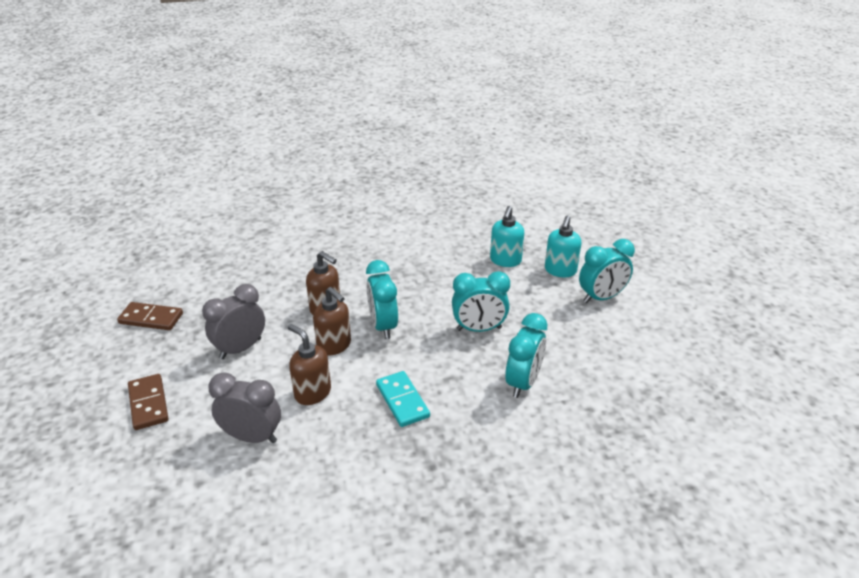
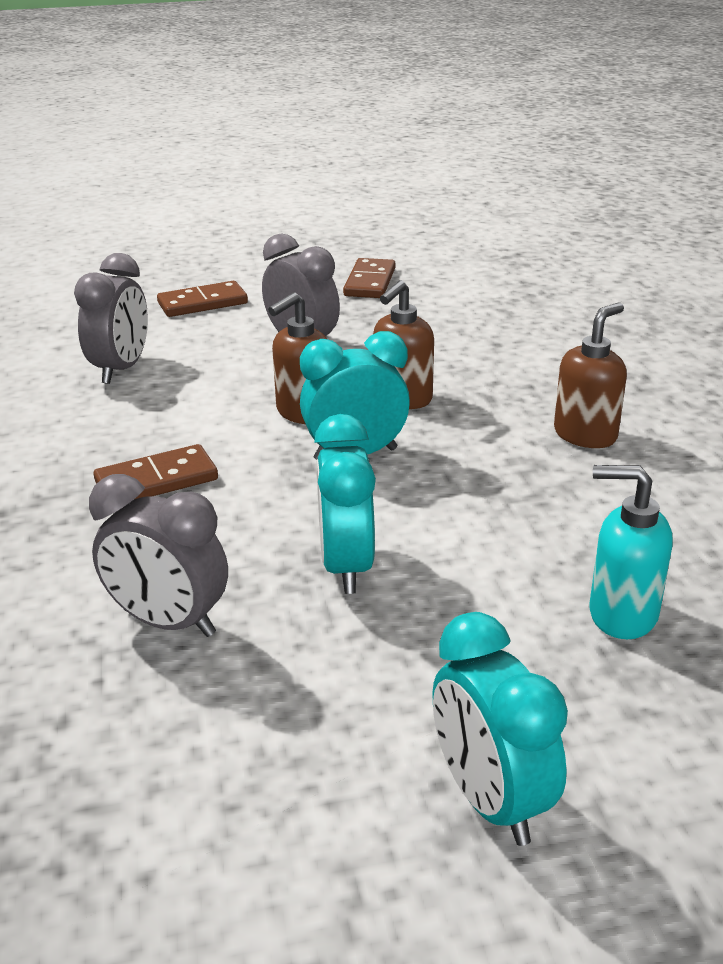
camera: 90 degrees right, 5 degrees down
brown soap dispenser [288,324,331,405] -> brown soap dispenser moved to [554,303,627,448]
turquoise domino [376,371,430,427] -> brown domino [94,444,218,499]
turquoise clock [505,313,547,398] -> grey clock [89,474,228,637]
turquoise soap dispenser [545,215,581,277] -> none

